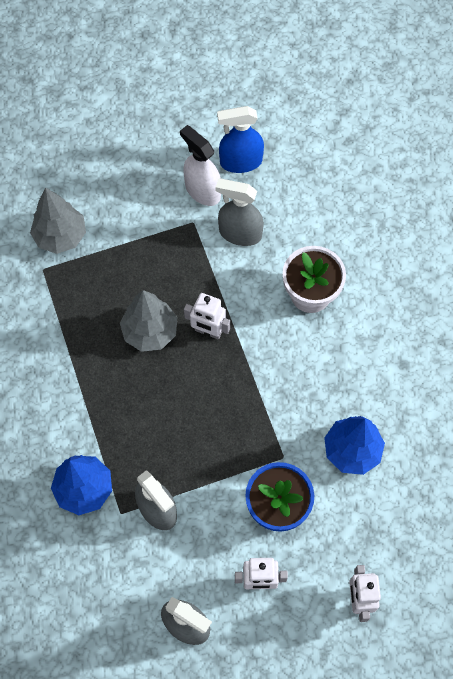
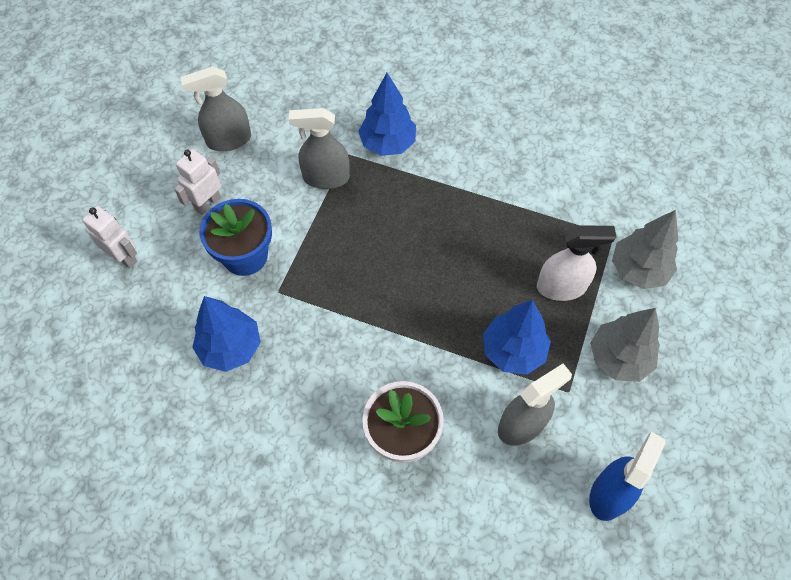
camera: 130 degrees right, 5 degrees down
grey tree [120,290,178,352] -> grey tree moved to [590,308,660,382]
white spray bottle [180,125,221,206] -> white spray bottle moved to [537,225,617,301]
white robot [184,293,230,340] -> none
none -> blue tree [483,300,551,375]

